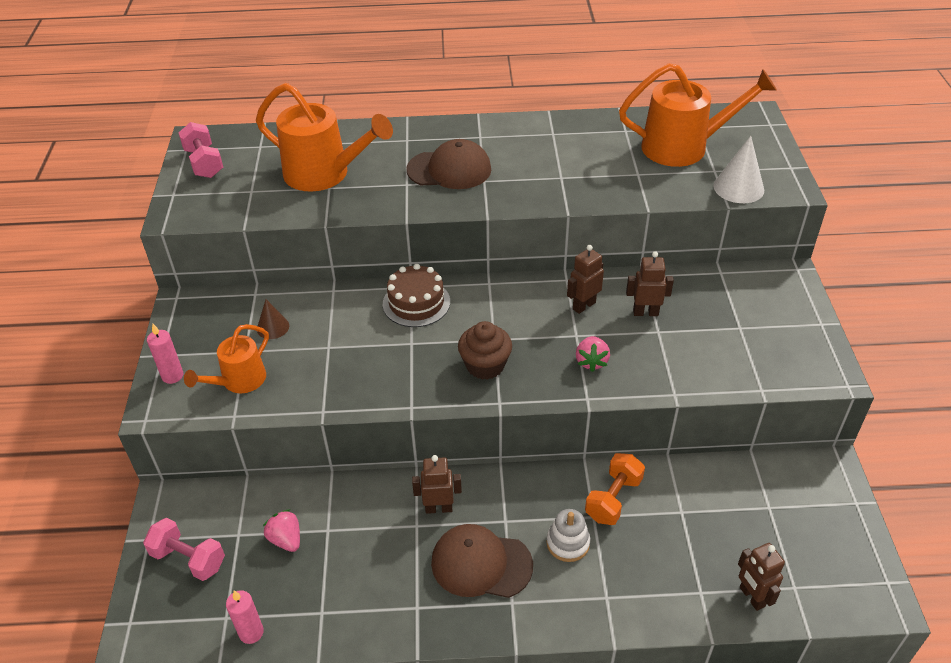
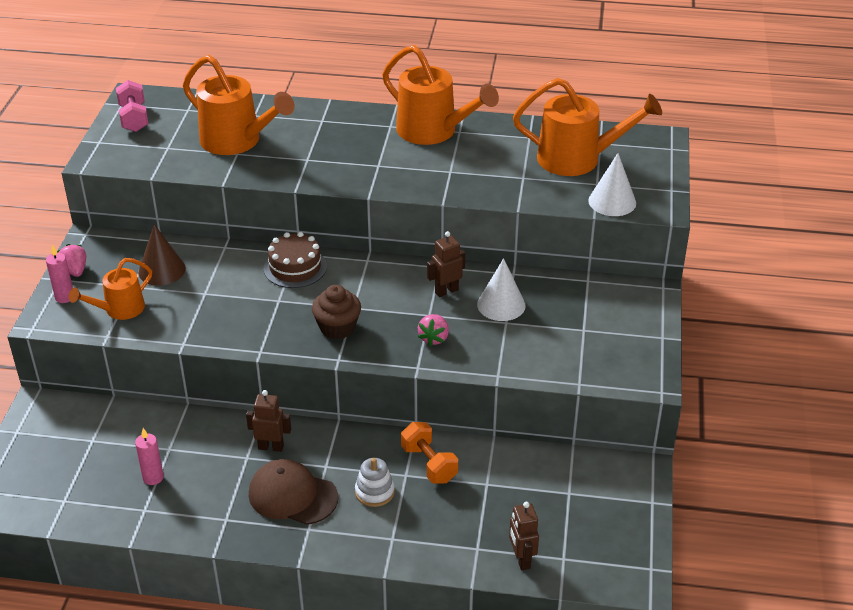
camera: 10 degrees right, 5 degrees down
pink dumbbell [143,518,225,581] -> none
pink candle [226,590,264,644] -> pink candle moved to [135,428,164,485]
brown cone [257,299,289,339] -> brown cone [138,224,186,286], size x1.59
pink strawberry [263,510,300,552] -> pink strawberry moved to [57,244,86,277]
brown cap [406,139,491,189] -> none
orange dumbbell [585,453,645,525] -> orange dumbbell turned 75 degrees counterclockwise [401,422,458,484]
brown robot [626,251,674,316] -> white cone [477,258,526,321]
none -> orange watering can [382,45,499,145]

